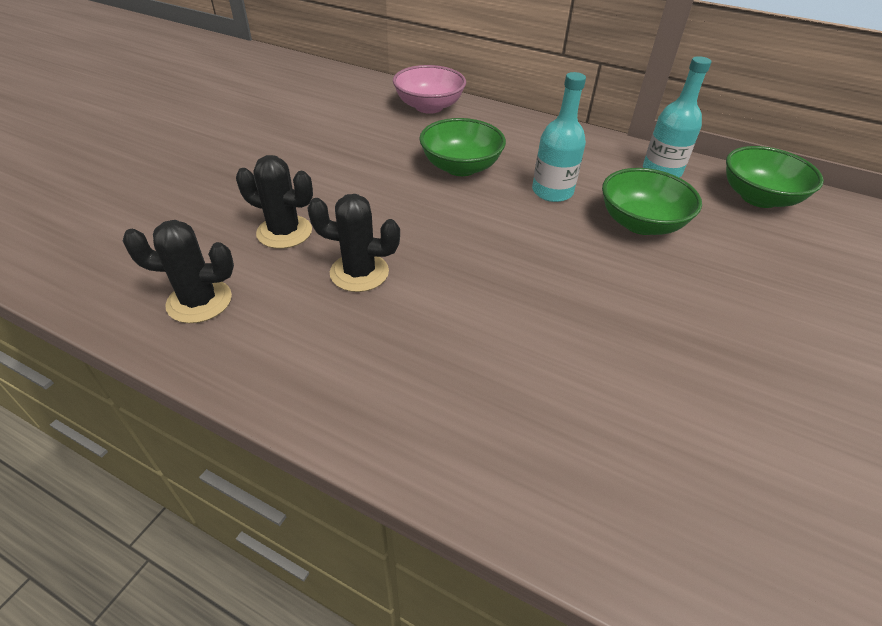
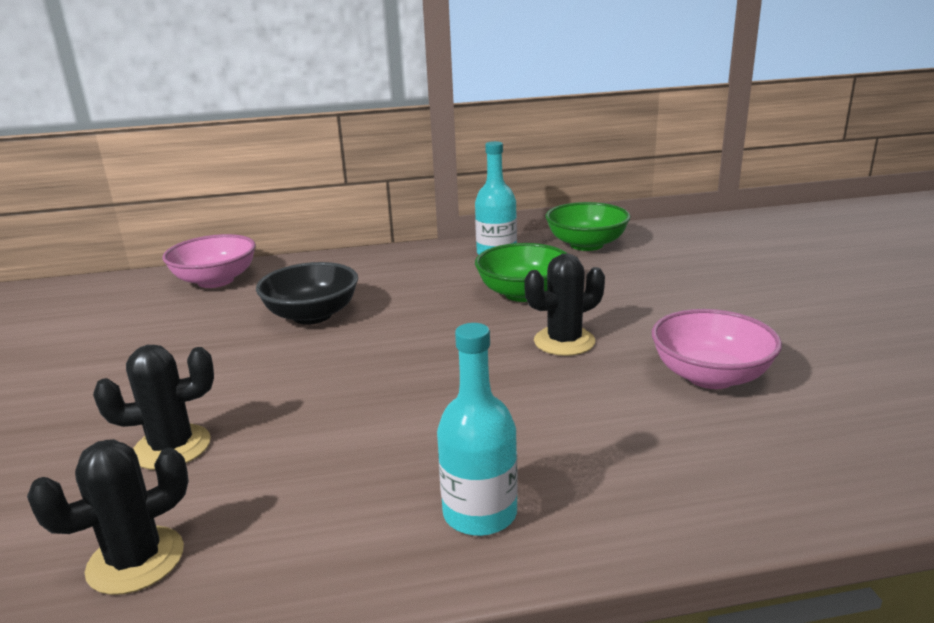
camera: 35 degrees left, 20 degrees down
black cactus [307,194,400,292] -> black cactus moved to [524,253,605,356]
green bowl [419,118,506,176] -> black bowl [256,262,358,325]
turquoise bottle [532,72,586,202] -> turquoise bottle moved to [437,323,518,536]
none -> pink bowl [652,309,782,389]

